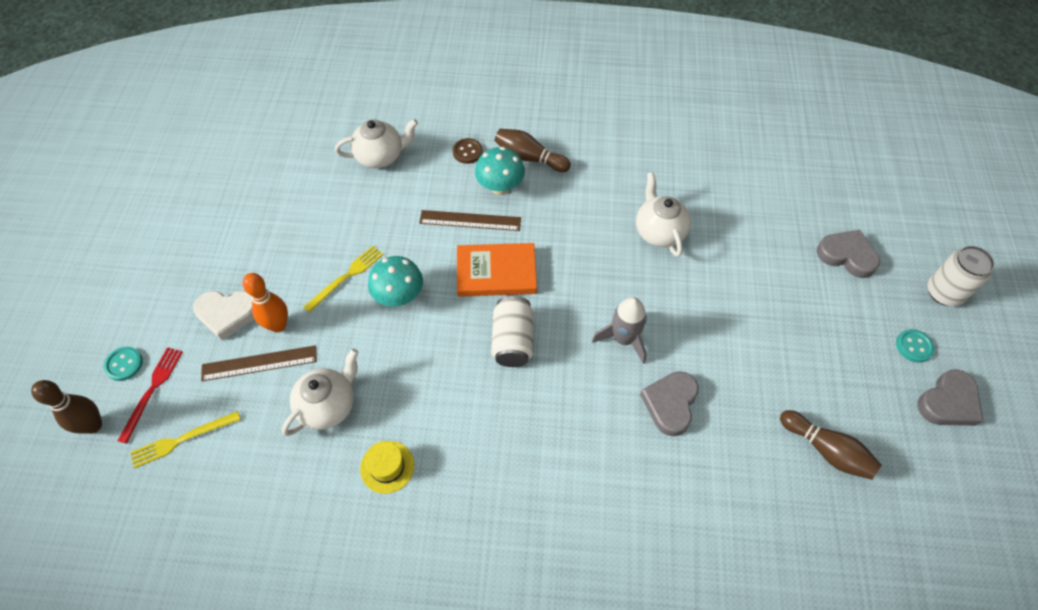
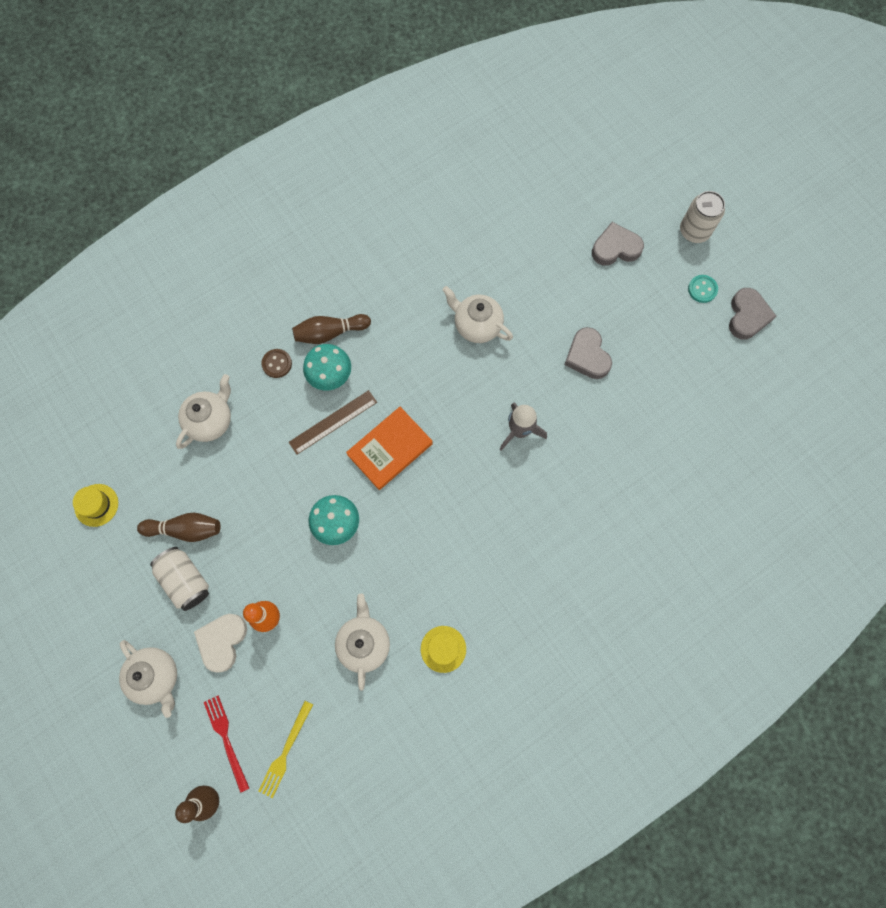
camera: 40 degrees left, 15 degrees up
turquoise button [104,347,143,381] -> none
white heart [193,291,254,341] -> white heart turned 150 degrees clockwise [194,614,247,672]
brown ruler [201,345,317,381] -> none
yellow fork [304,246,384,313] -> none
white can [491,296,534,367] -> white can moved to [150,547,209,611]
grey heart [640,371,699,436] -> grey heart moved to [564,327,612,379]
brown bowling pin [780,410,881,480] -> brown bowling pin moved to [137,513,221,542]
none -> yellow hat [73,484,118,527]
none -> white teapot [119,640,177,718]

